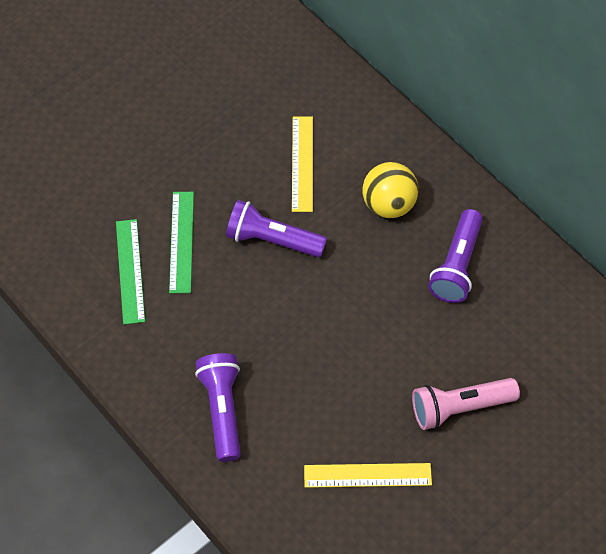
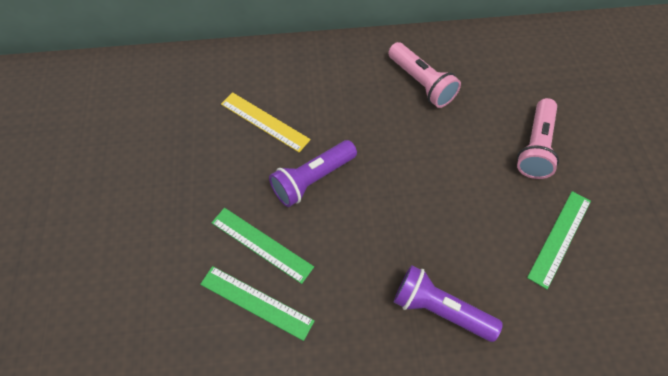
camera: 55 degrees left, 0 degrees up
yellow ruler [304,463,432,488] -> green ruler [527,191,591,289]
yellow ball [362,162,419,218] -> none
purple flashlight [428,209,483,303] -> pink flashlight [388,42,461,108]

